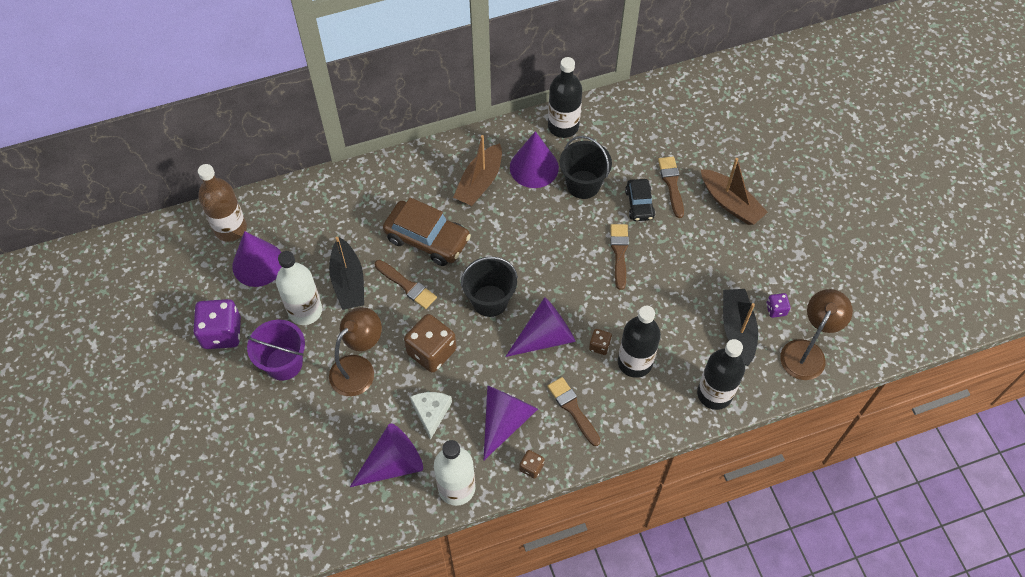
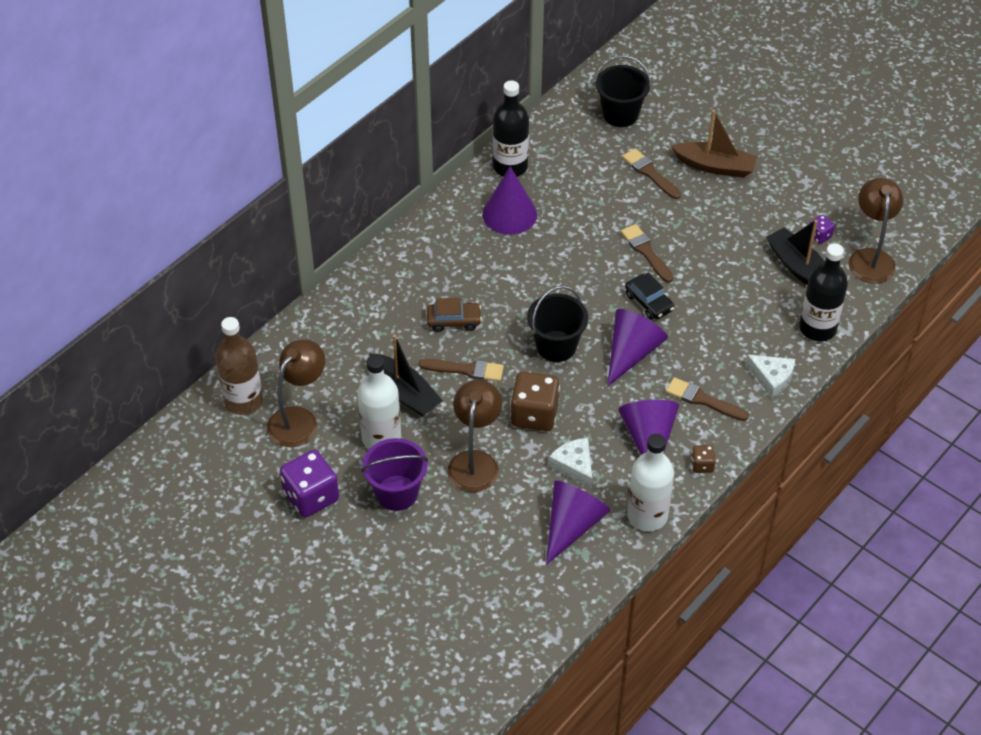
camera: 30 degrees left, 10 degrees down
purple cone [232,231,282,287] -> brown lamp [267,339,325,447]
brown car [383,197,471,266] -> brown car [427,298,482,332], size x0.57
brown boat [453,135,502,206] -> none
black bucket [560,136,612,199] -> black bucket moved to [595,56,651,127]
brown dice [589,329,612,355] -> none
black bottle [618,306,661,378] -> none
black car [625,179,655,221] -> black car moved to [625,273,674,320]
none -> white cheese [746,354,795,398]

